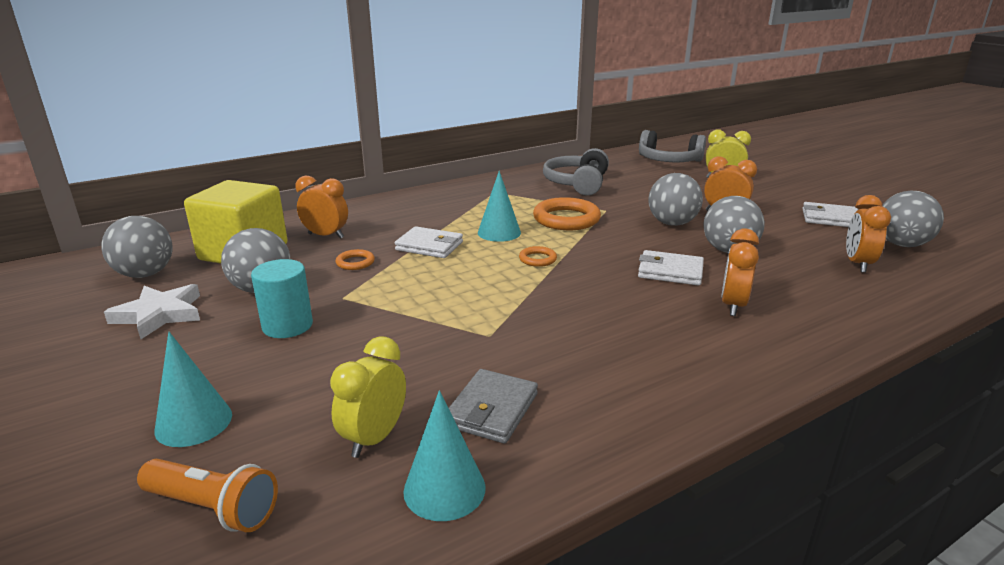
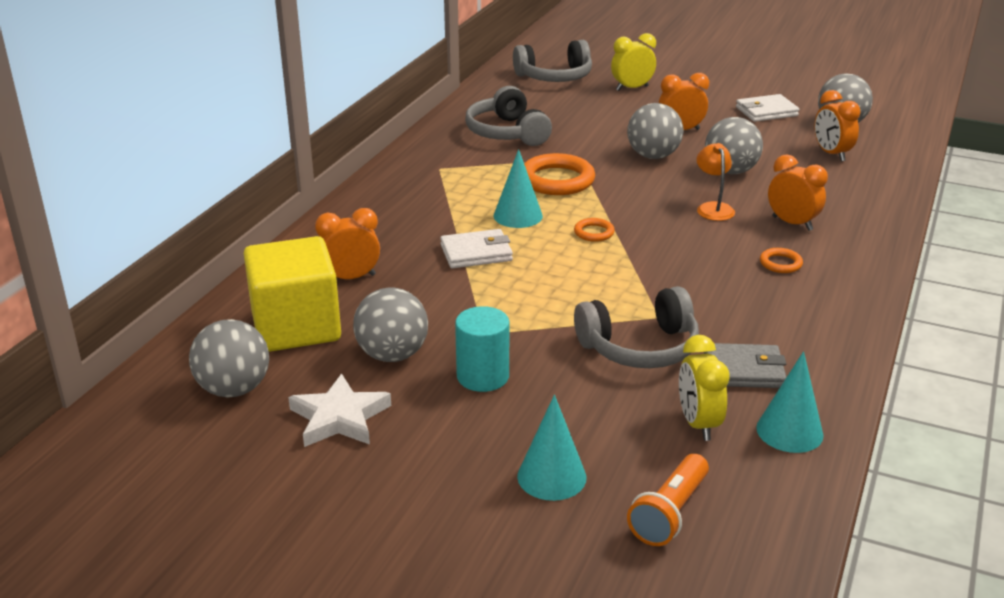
camera: 35 degrees left, 5 degrees up
orange flashlight [137,459,278,532] -> orange flashlight turned 135 degrees clockwise [627,454,709,546]
orange ring [336,249,375,270] -> orange ring moved to [760,248,803,273]
grey wallet [449,369,538,444] -> grey wallet turned 75 degrees counterclockwise [704,343,786,388]
white wallet [638,250,704,286] -> orange lamp [696,143,735,221]
orange clock [721,229,759,316] -> orange clock turned 150 degrees clockwise [768,154,828,231]
none -> grey headphones [574,286,699,368]

